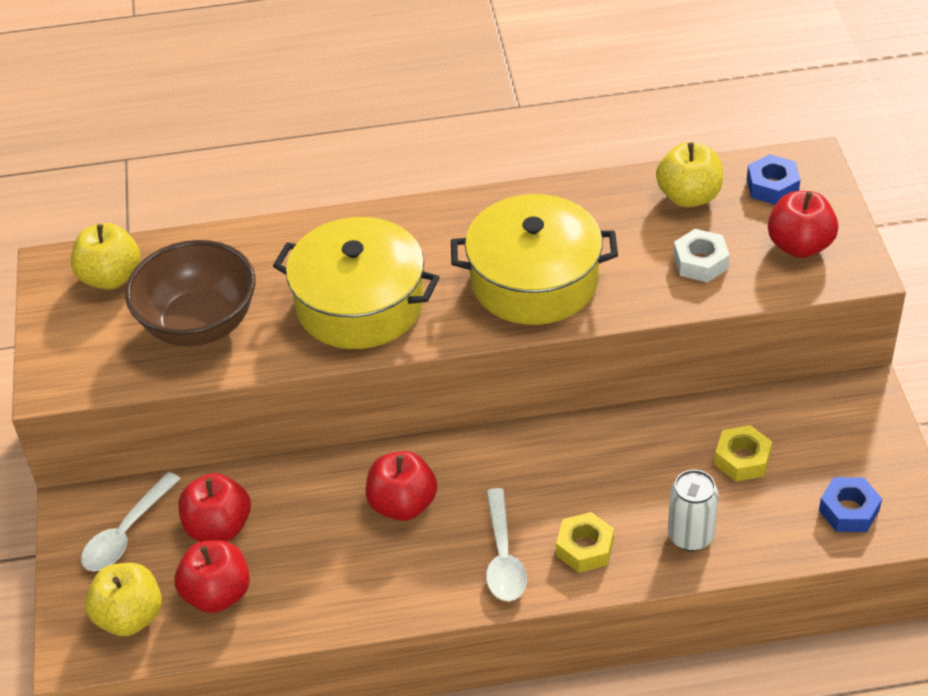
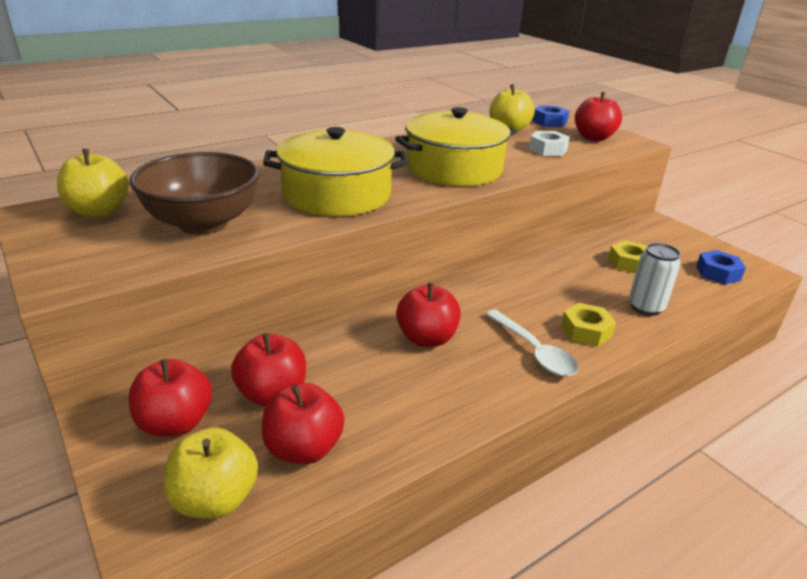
camera: 30 degrees left, 15 degrees down
white spoon [81,472,180,571] -> red apple [129,359,212,437]

